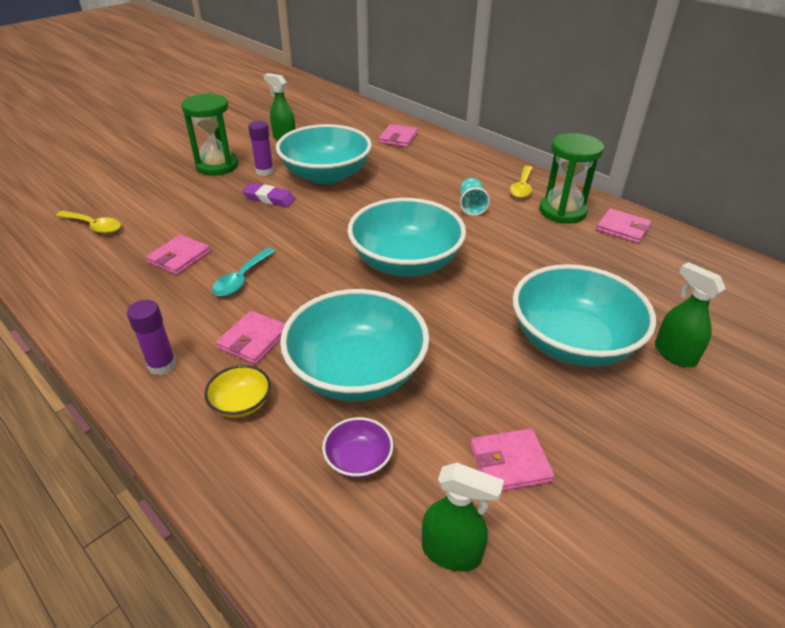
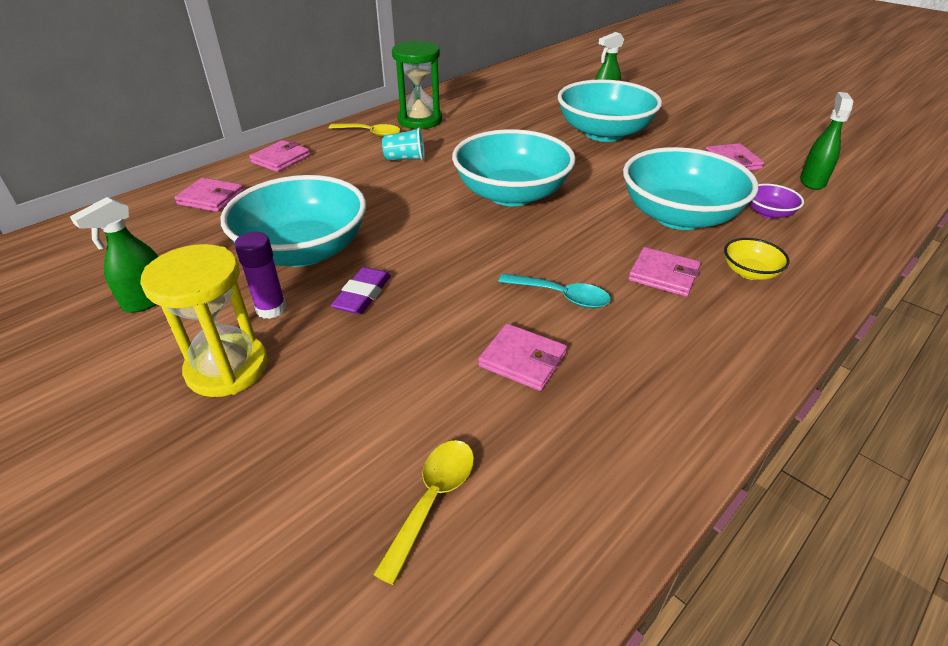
camera: 90 degrees left, 0 degrees up
purple glue stick [127,300,176,376] -> none
green hourglass [181,93,239,176] -> yellow hourglass [140,244,268,397]
pink wallet [596,208,651,244] -> pink wallet moved to [249,140,310,172]

